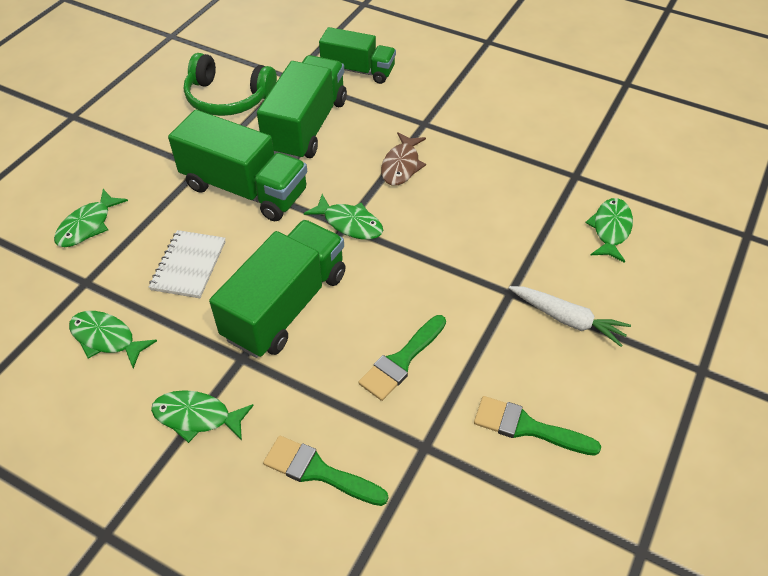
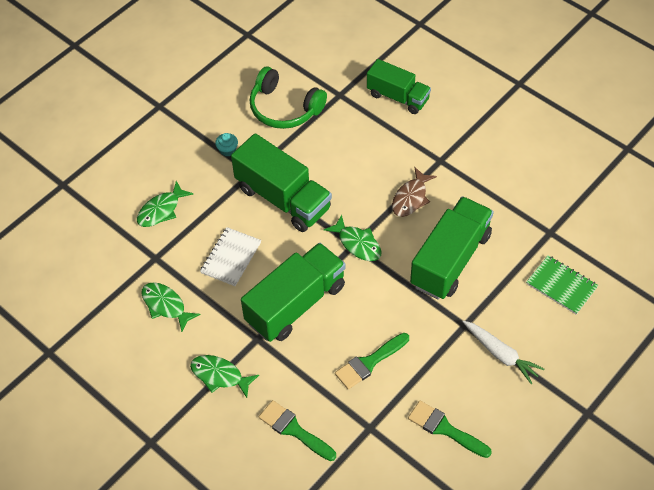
camera: 15 degrees right, 5 degrees up
green truck [257,55,347,159] -> green truck moved to [410,196,493,300]
green fish [585,198,633,263] -> green notebook [526,255,598,315]
none -> turquoise cupcake [215,133,238,156]

